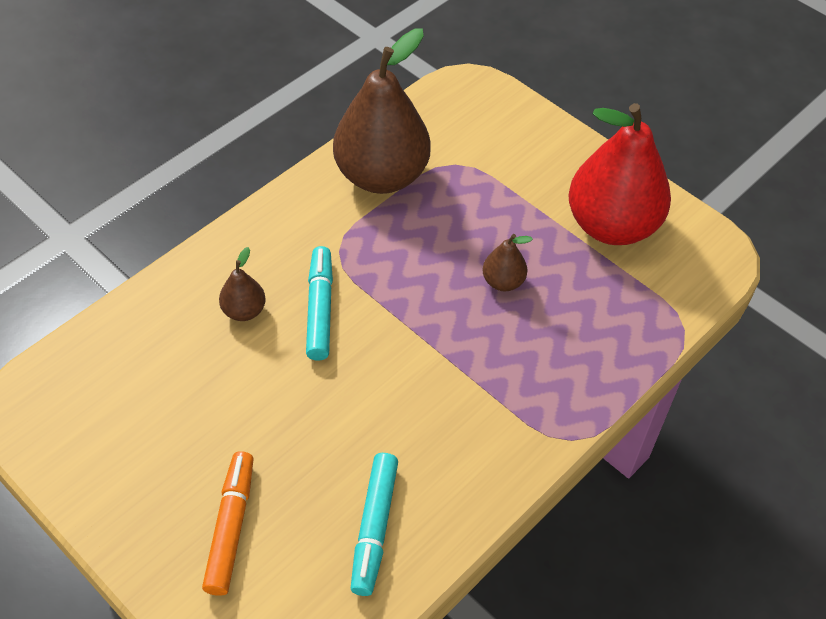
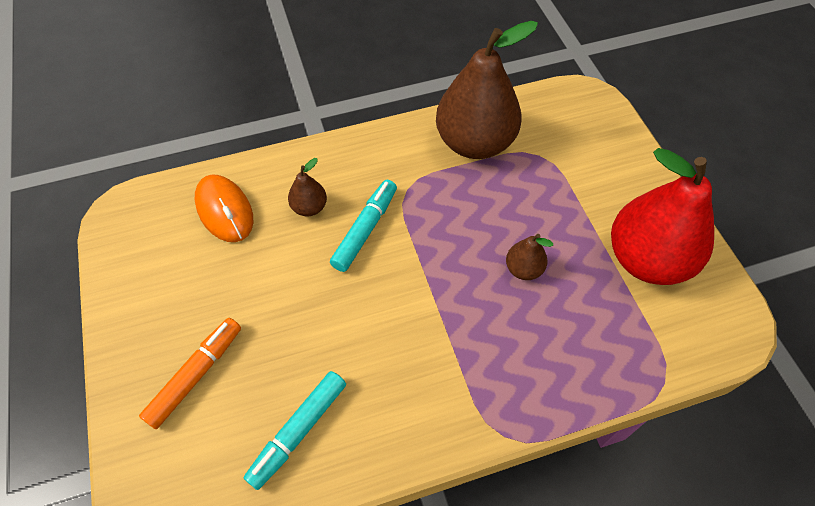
camera: 30 degrees right, 5 degrees up
none -> orange mouse [195,175,253,242]

